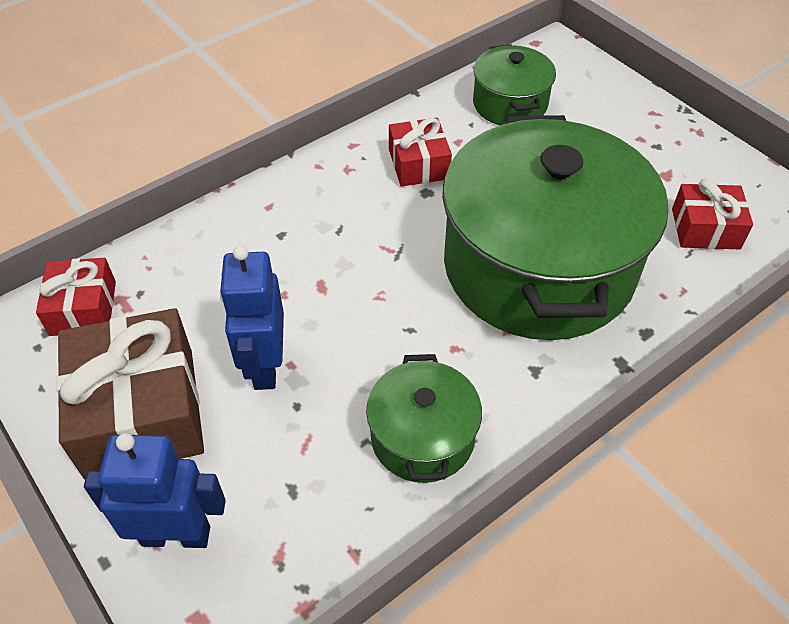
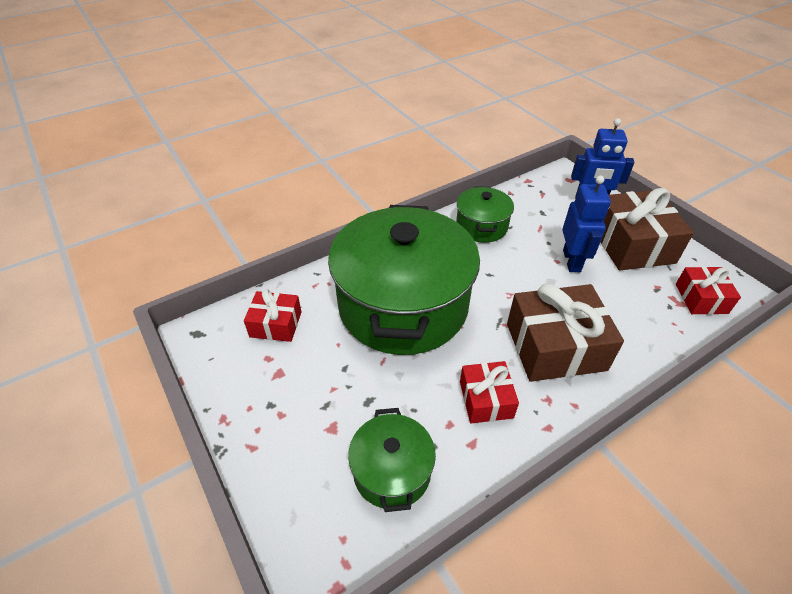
camera: 175 degrees left, 5 degrees down
none -> brown gift [507,283,624,382]

